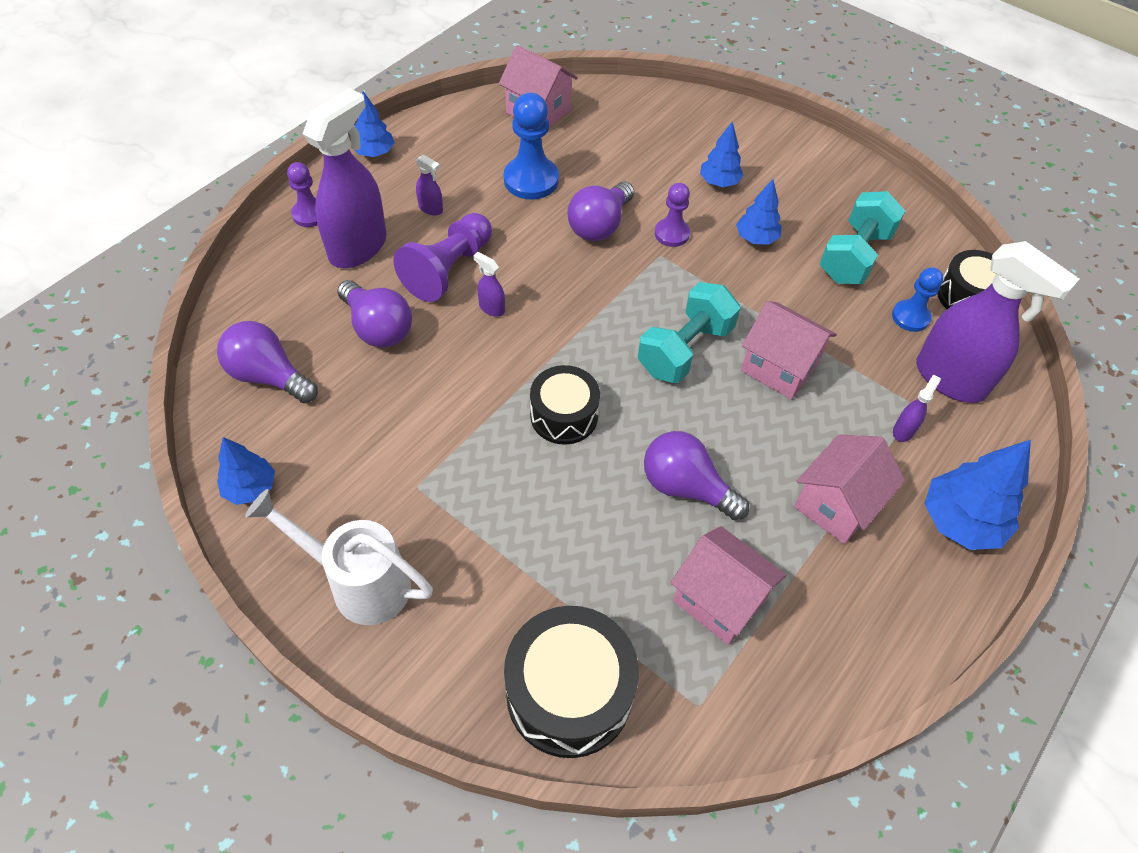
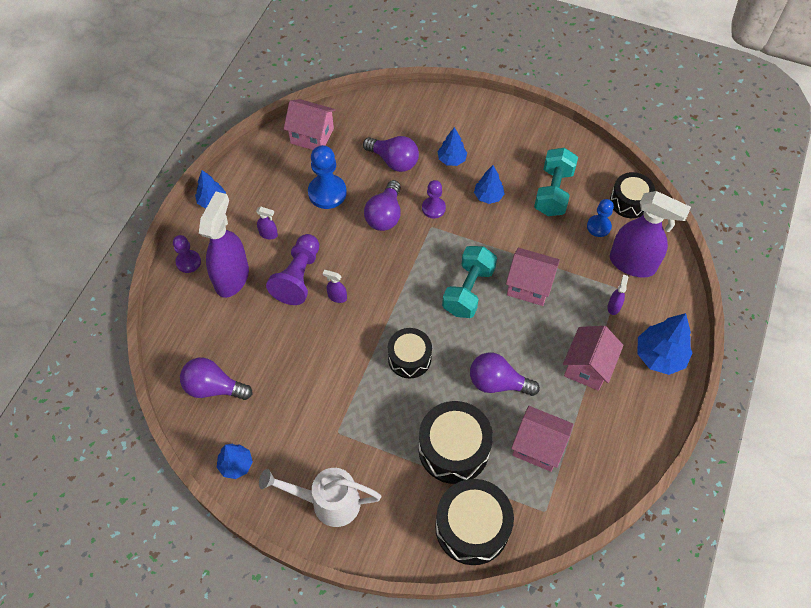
camera: 15 degrees left, 5 degrees up
purple light bulb [337,280,412,348] -> purple light bulb moved to [363,136,419,172]
none -> black drum [419,401,493,484]

